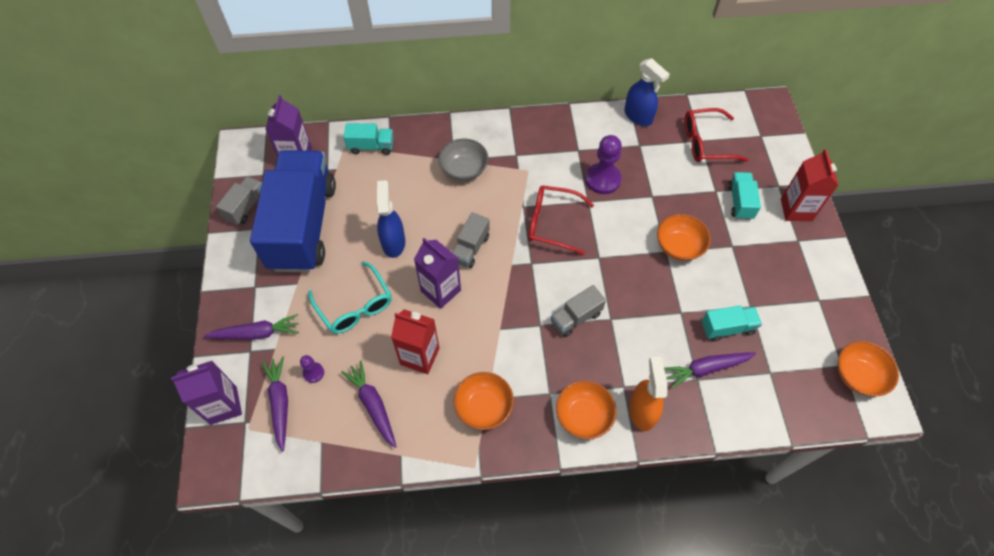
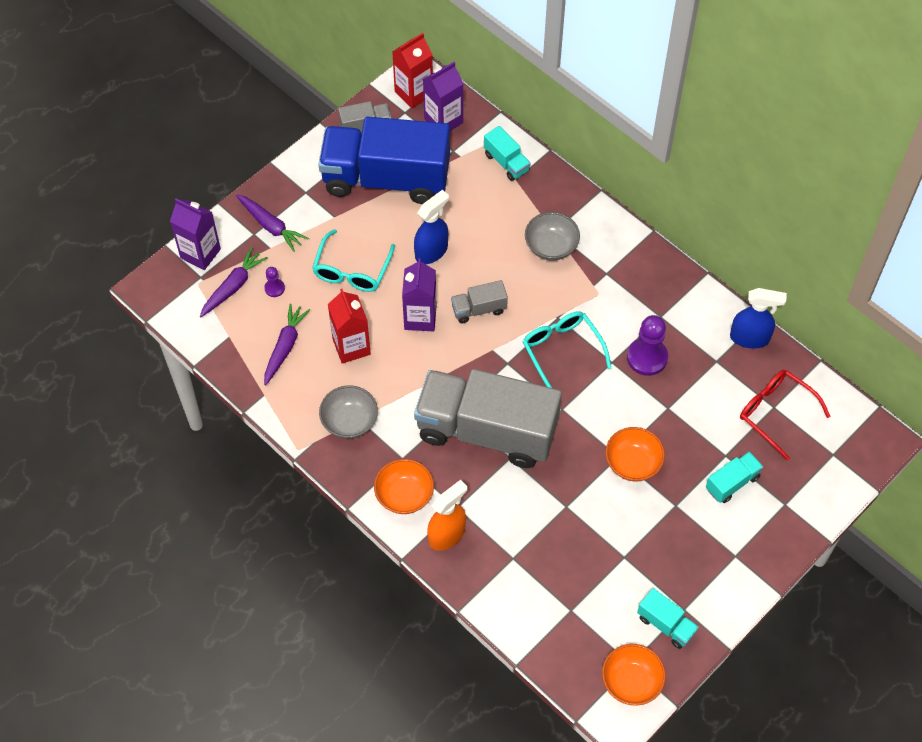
camera: 50 degrees right, 0 degrees up
blue truck [250,150,336,272] -> blue truck turned 135 degrees counterclockwise [318,117,450,204]
orange bowl [453,372,514,430] -> grey bowl [319,385,378,439]
red glasses [528,186,594,255] -> turquoise glasses [523,311,611,388]
grey truck [551,285,606,337] -> grey truck [414,369,562,468], size x2.45
blue spray bottle [625,58,670,126] -> blue spray bottle turned 90 degrees counterclockwise [730,288,787,349]
purple carrot [664,352,756,388] -> none
turquoise truck [702,305,762,341] -> turquoise truck moved to [637,588,699,649]
red carton [781,149,838,221] -> red carton moved to [392,33,433,108]

